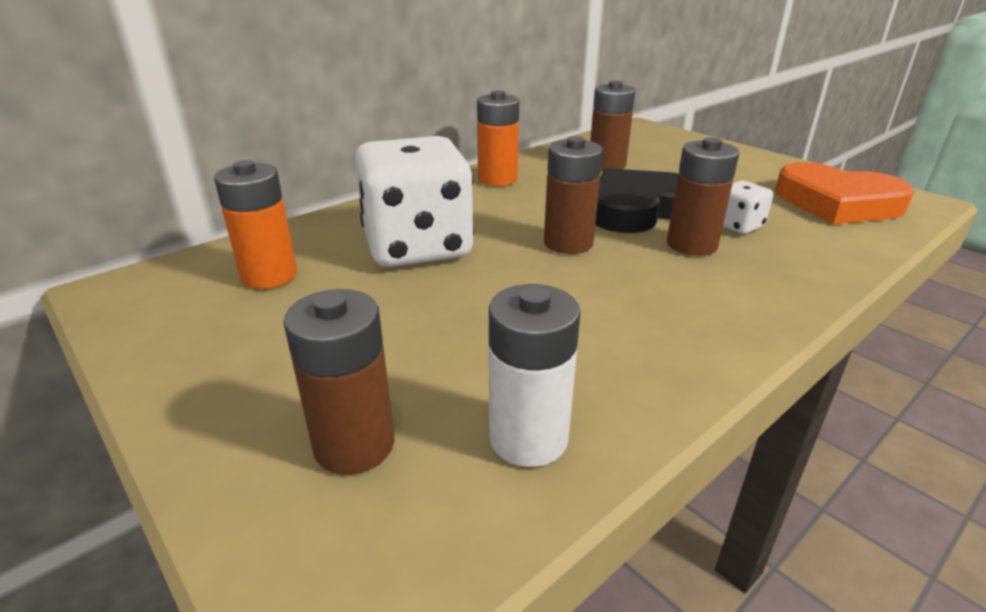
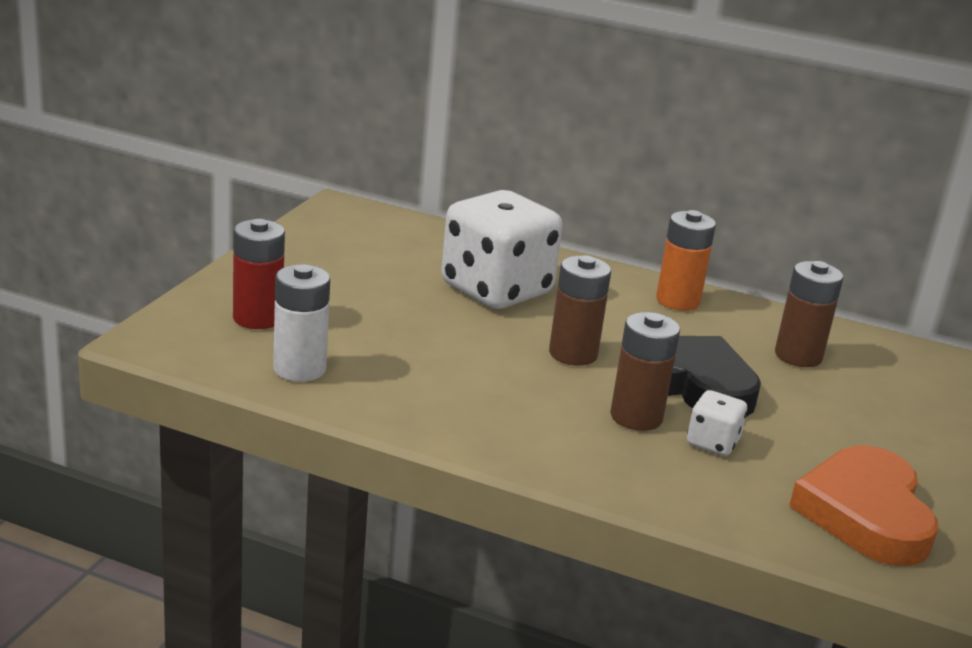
camera: 60 degrees right, 5 degrees down
orange battery [214,160,297,289] -> none
brown battery [283,289,395,475] -> red battery [233,219,285,329]

